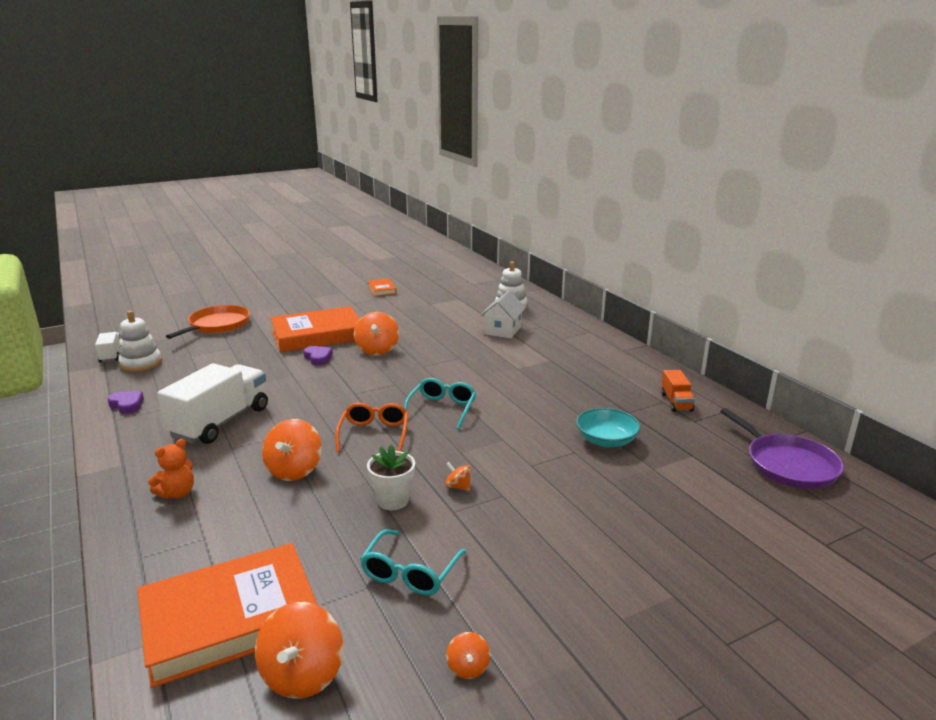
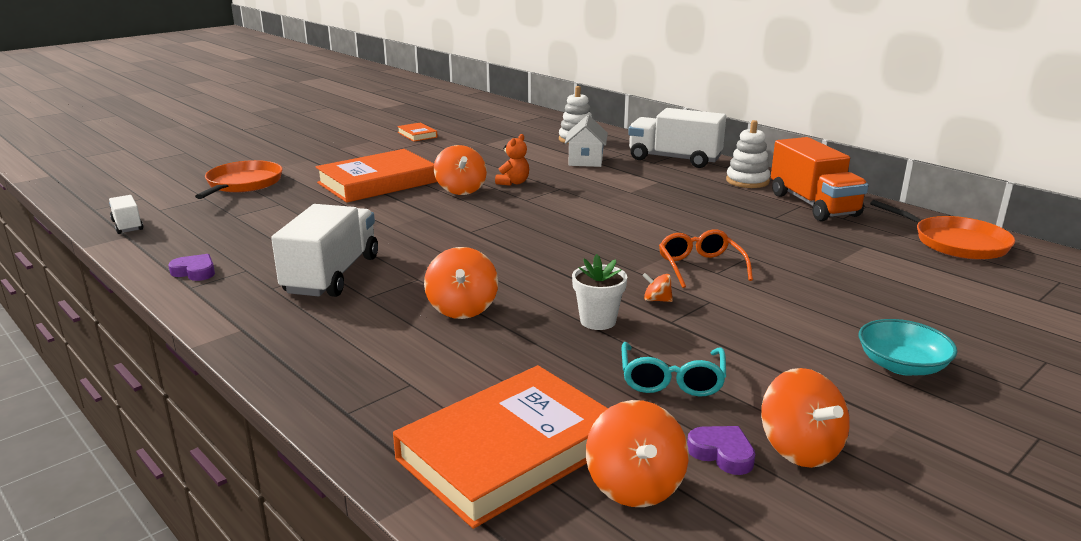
camera: 15 degrees left, 0 degrees up
white stacking toy [118,311,162,372] -> white stacking toy moved to [726,120,770,188]
orange teddy bear [148,439,194,499] -> orange teddy bear moved to [495,134,529,186]
purple heart [304,346,333,365] -> purple heart moved to [687,426,755,475]
orange glasses [335,402,408,452] -> orange glasses moved to [659,229,753,288]
turquoise glasses [404,378,476,429] -> none
orange spinning top [446,632,490,679] -> orange spinning top [761,368,850,468], size x2.01
turquoise bowl [576,408,640,447] -> turquoise bowl moved to [859,319,957,376]
orange truck [661,370,695,412] -> orange truck [771,137,868,221], size x2.04
purple pan [720,408,844,489] -> orange pan [870,200,1015,260]
none -> white truck [628,108,726,168]

